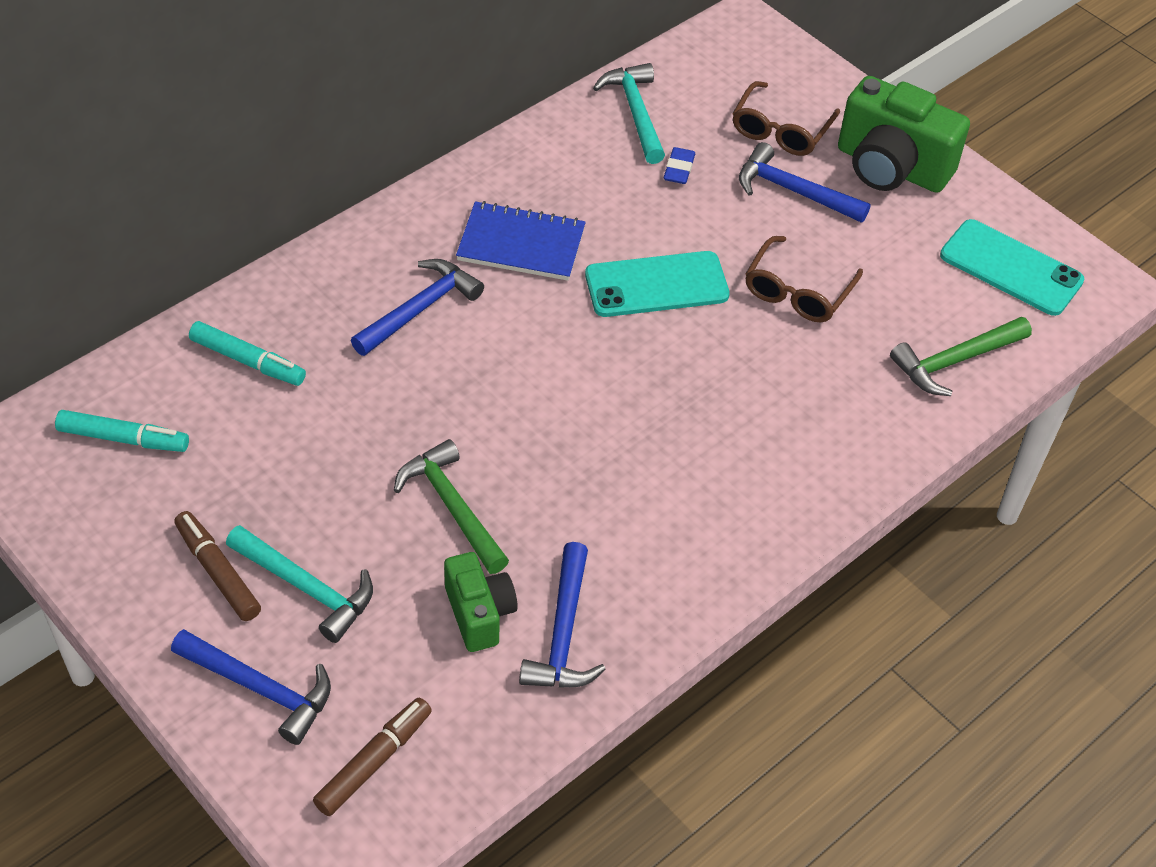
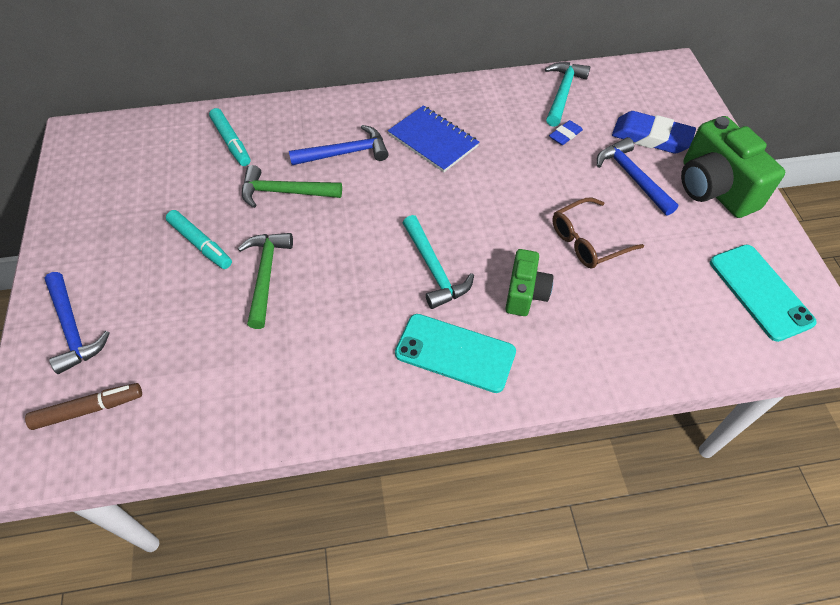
camera: 35 degrees right, 5 degrees up
turquoise marker [55,410,189,452] -> turquoise marker moved to [166,210,232,269]
brown marker [174,511,261,621] -> none
turquoise hammer [226,525,373,643] -> turquoise hammer moved to [403,215,474,309]
green camera [444,552,518,652] -> green camera moved to [505,249,553,316]
blue hammer [519,542,606,688] -> none
turquoise phone [585,251,730,317] -> turquoise phone moved to [395,314,516,393]
brown glasses [732,81,840,156] -> blue eraser [612,111,696,154]
green hammer [890,317,1032,396] -> green hammer moved to [242,165,342,208]

